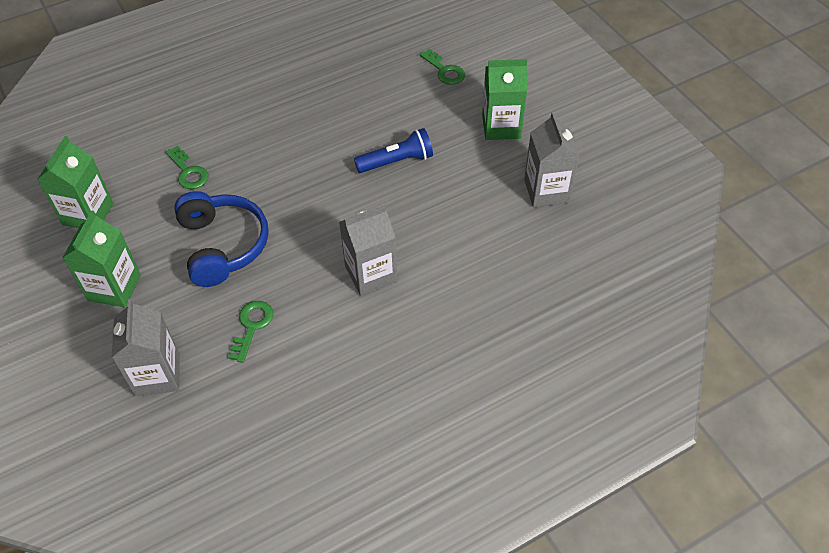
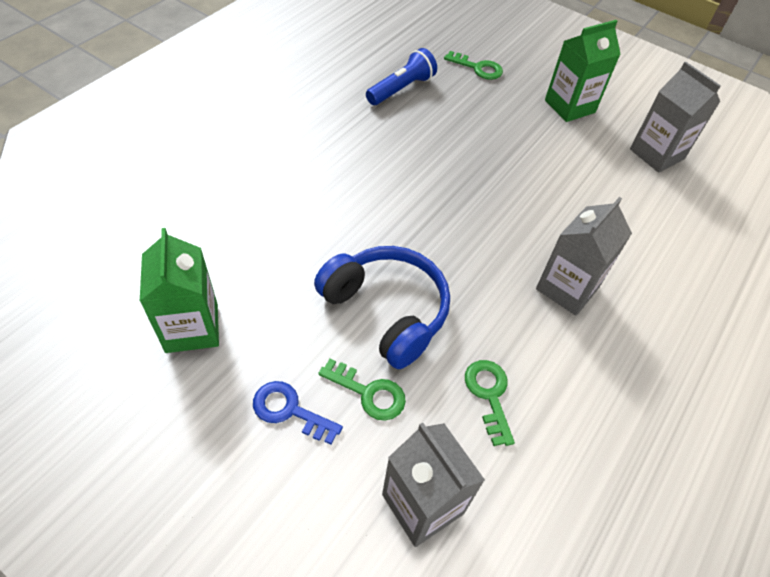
camera: 30 degrees left, 0 degrees up
green carton [63,210,141,307] -> blue key [253,381,343,445]
green key [165,146,209,189] -> green key moved to [318,359,406,421]
blue flashlight [354,128,433,173] -> blue flashlight moved to [366,48,437,105]

